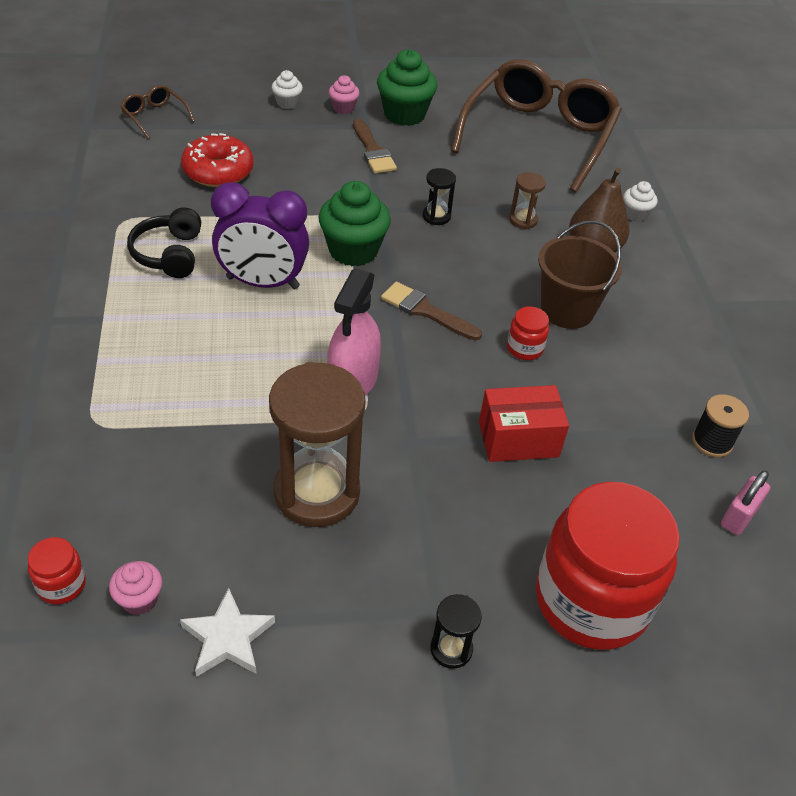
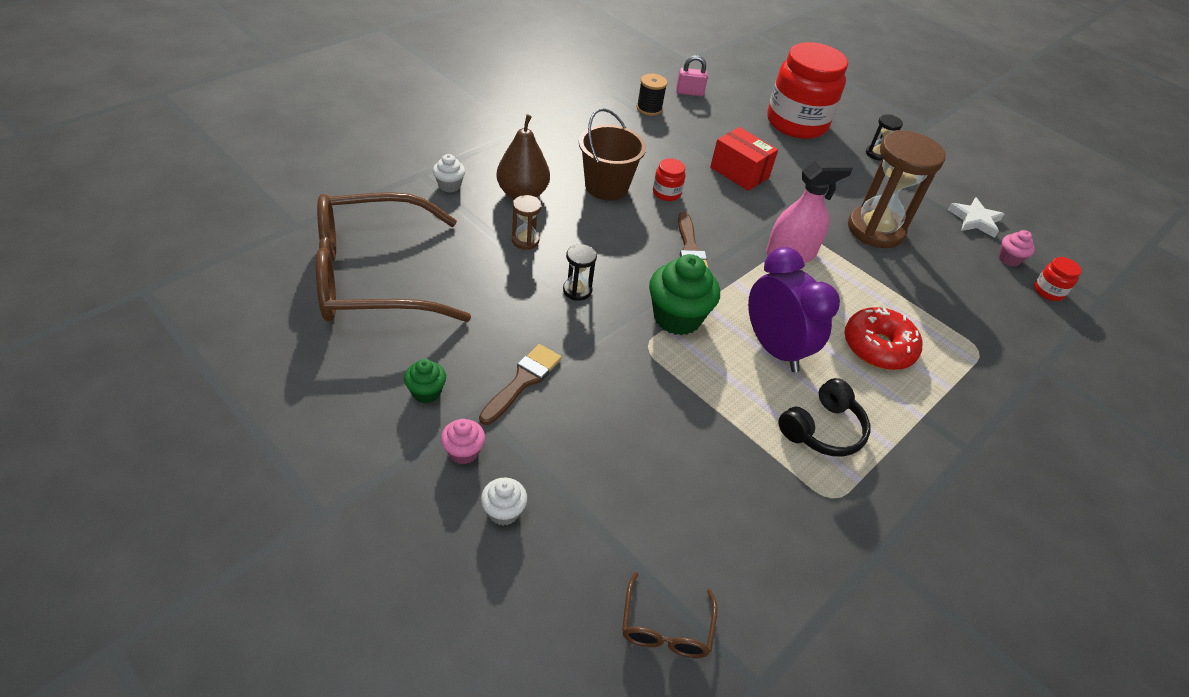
camera: 130 degrees left, 0 degrees up
red donut [181,133,254,187] -> red donut moved to [844,307,922,370]
green cupcake [377,49,437,126] -> green cupcake [404,359,446,404], size x0.52

